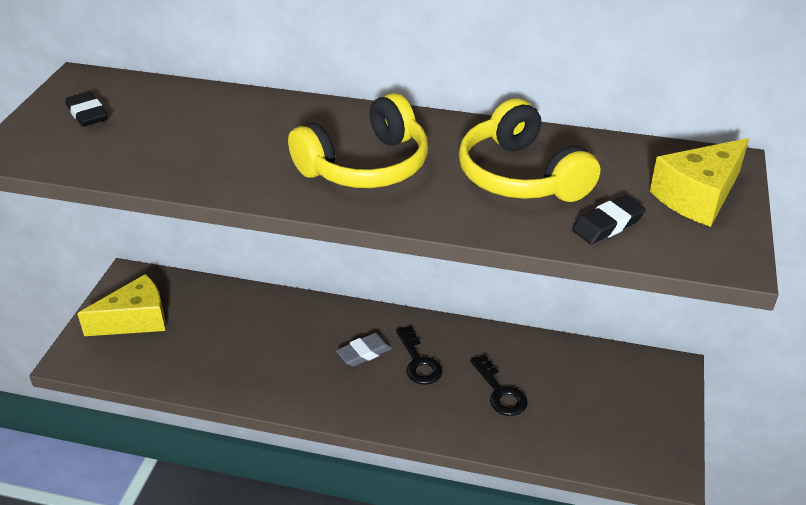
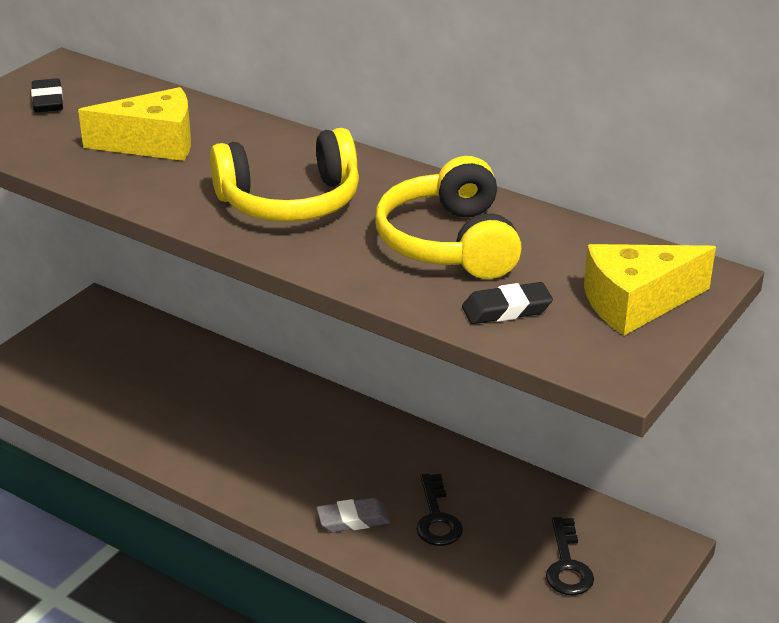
camera: 20 degrees right, 5 degrees down
yellow cheese [77,274,166,336] -> yellow cheese moved to [78,87,191,161]
grey eraser [336,332,392,367] -> grey eraser moved to [317,498,390,533]
black key [396,326,443,385] -> black key moved to [546,517,594,595]

